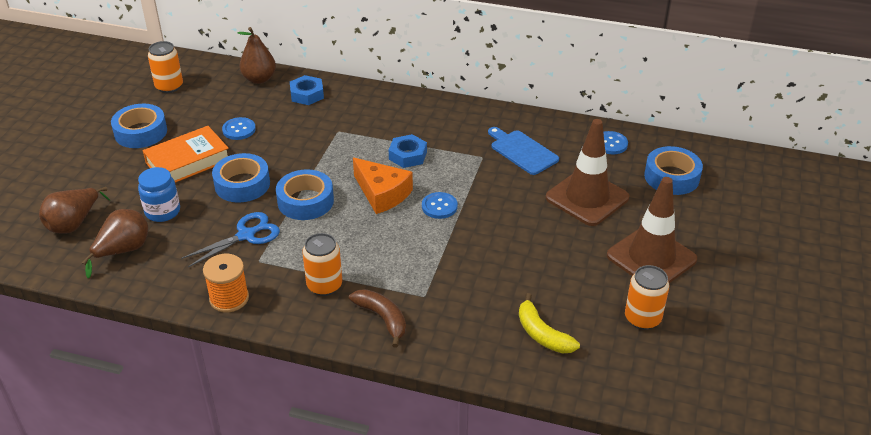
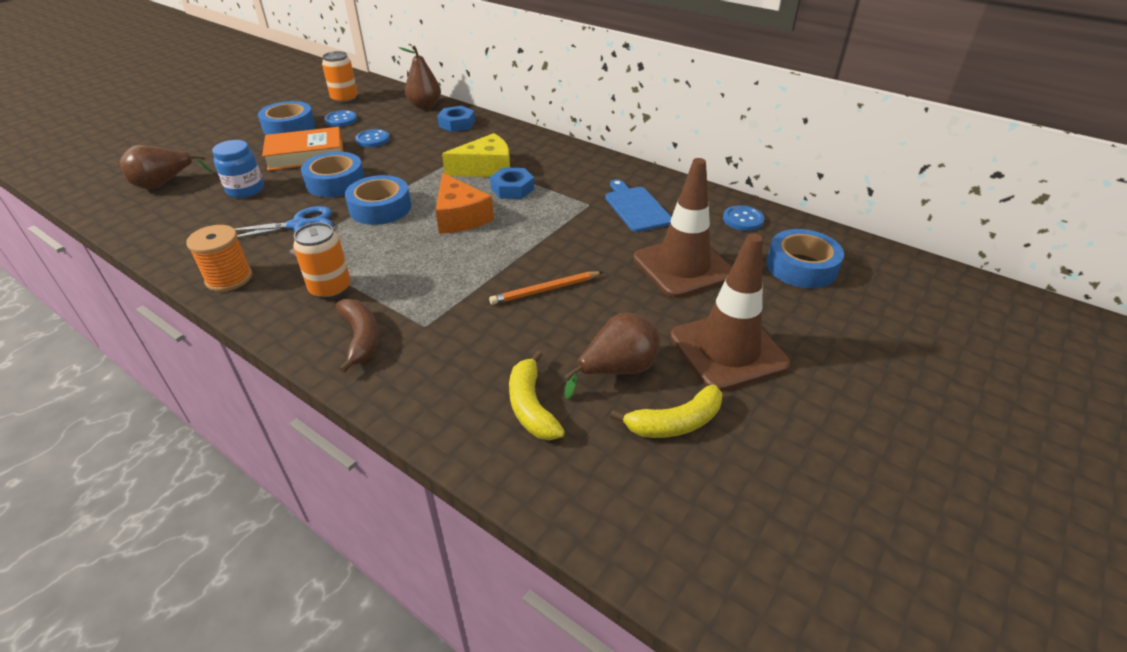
camera: 20 degrees right, 0 degrees up
brown pear [82,209,148,278] -> brown pear moved to [564,313,660,399]
blue button [422,192,458,219] -> blue button moved to [324,110,357,127]
orange can [625,265,670,330] -> yellow banana [610,385,722,438]
none -> yellow cheese [442,133,510,177]
none -> orange pencil [489,271,603,305]

